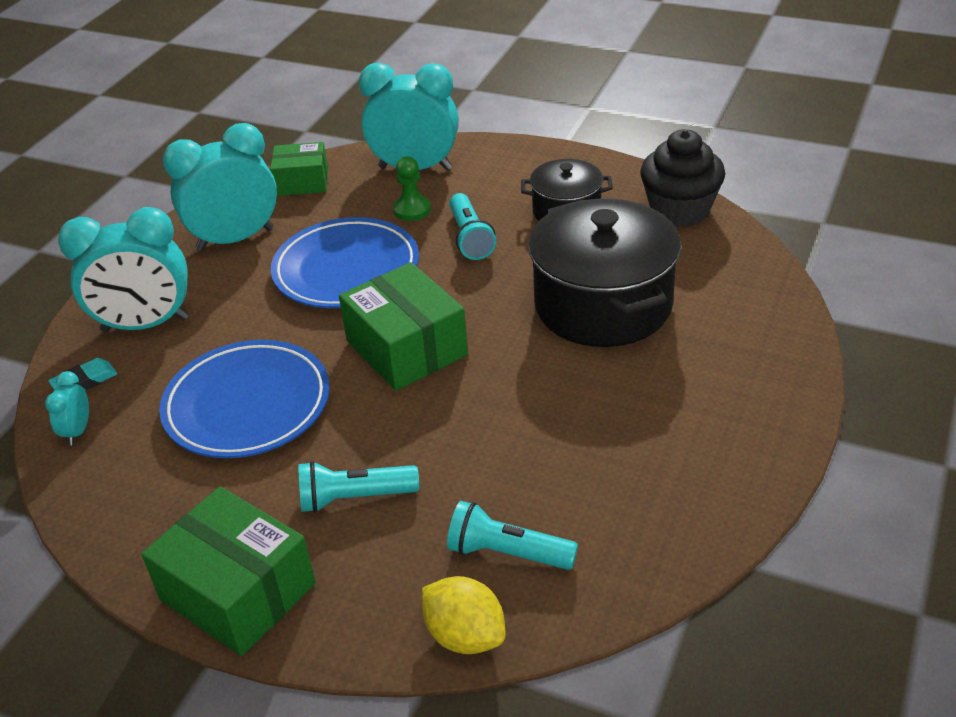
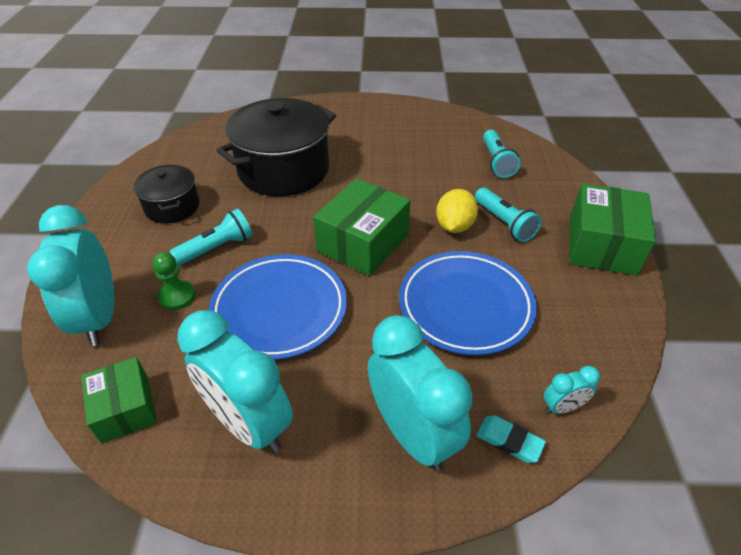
camera: 115 degrees left, 5 degrees up
yellow lemon [422,576,506,654] -> yellow lemon moved to [436,189,478,233]
black cupcake [640,129,726,227] -> none

